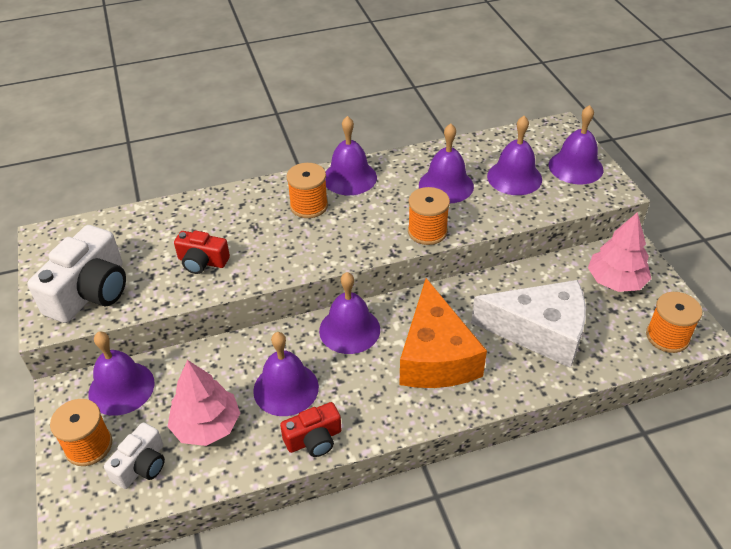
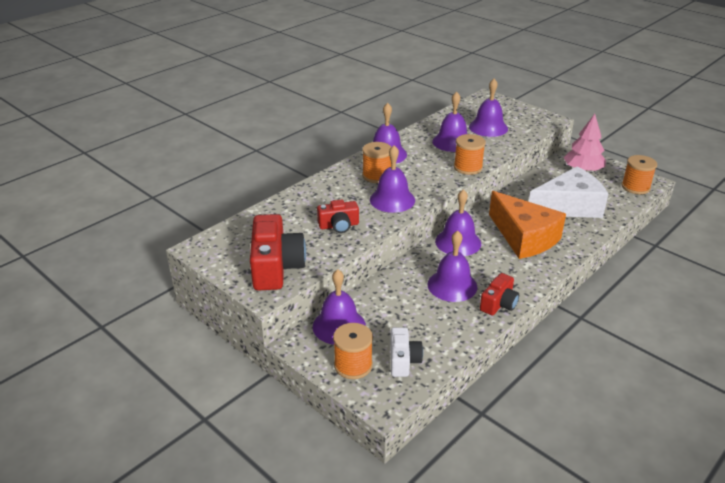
camera: 30 degrees left, 10 degrees down
white camera [27,225,126,323] -> red camera [250,214,306,291]
pink tree [168,360,240,446] -> none
purple bell [549,105,603,185] -> purple bell moved to [370,145,415,213]

